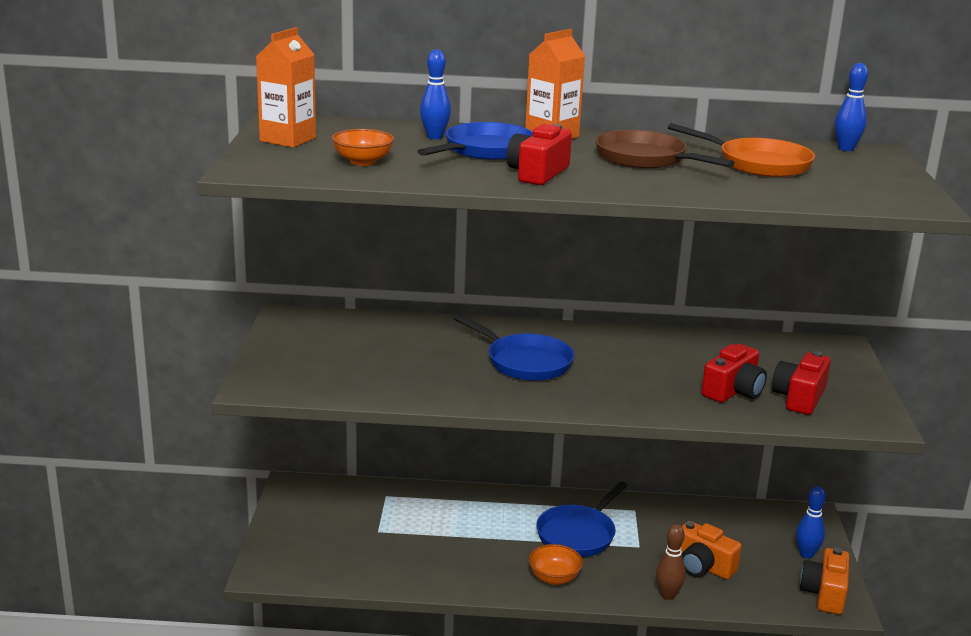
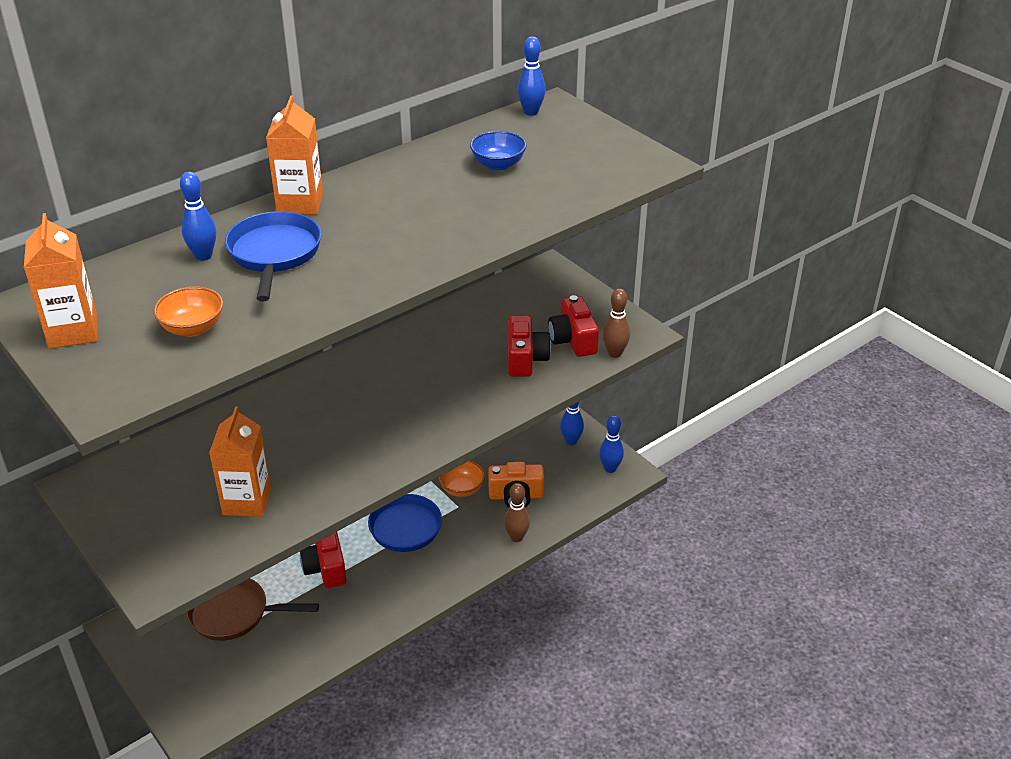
camera: 40 degrees left, 15 degrees up
blue pan [454,314,574,381] -> none
red camera [506,124,572,185] -> red camera moved to [300,532,347,588]
orange bowl [528,544,583,585] -> orange bowl moved to [438,461,485,497]
brown pan [595,130,735,169] -> brown pan moved to [186,578,319,641]
orange pan [668,123,815,177] -> blue bowl [470,131,527,171]
orange camera [800,547,850,615] -> blue bowling pin [599,415,624,473]
none -> orange carton [209,406,271,517]
none -> brown bowling pin [603,288,630,358]

